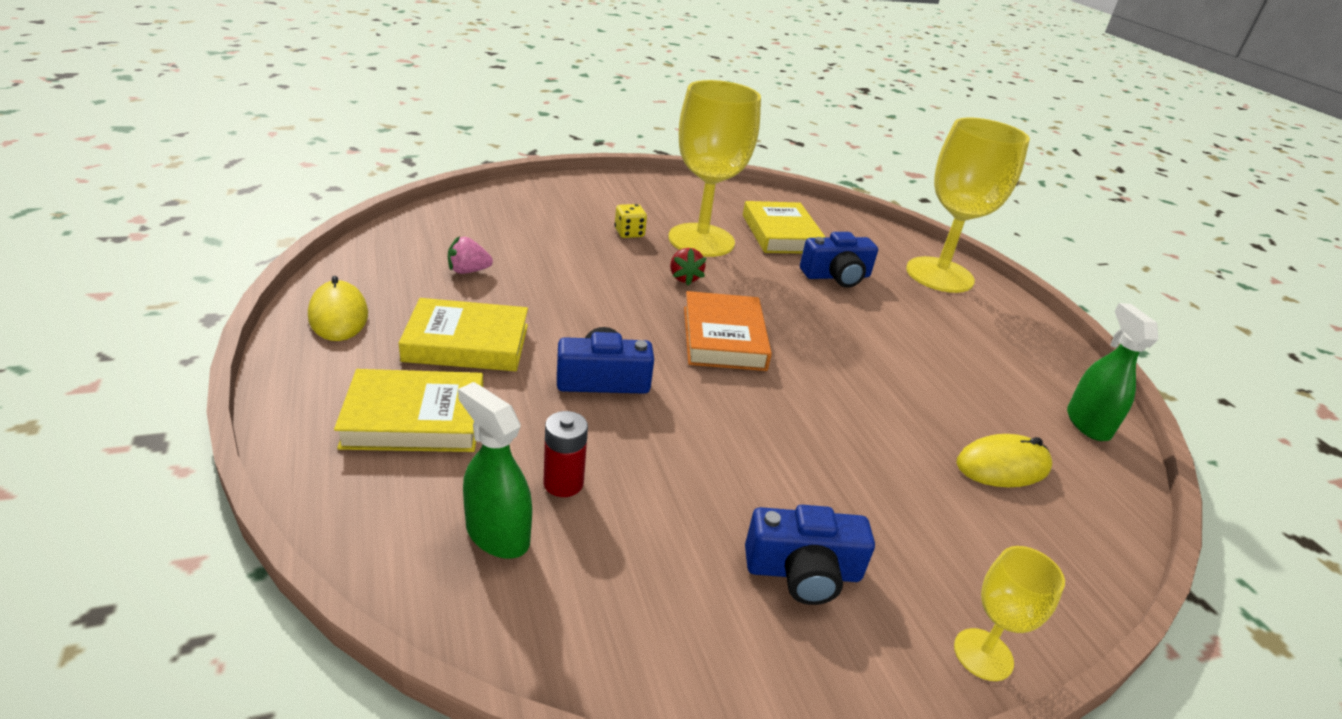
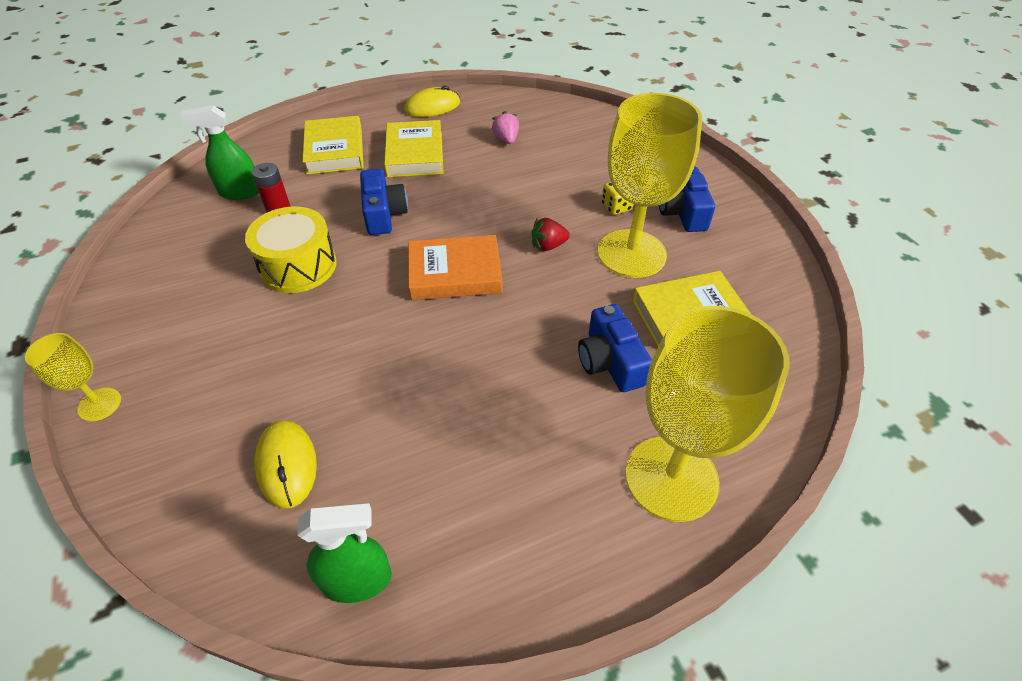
camera: 90 degrees right, 15 degrees up
green spray bottle [458,382,532,559] -> green spray bottle turned 135 degrees counterclockwise [180,105,259,200]
blue camera [745,505,875,605] -> blue camera moved to [659,166,715,232]
none -> yellow drum [245,206,337,293]

